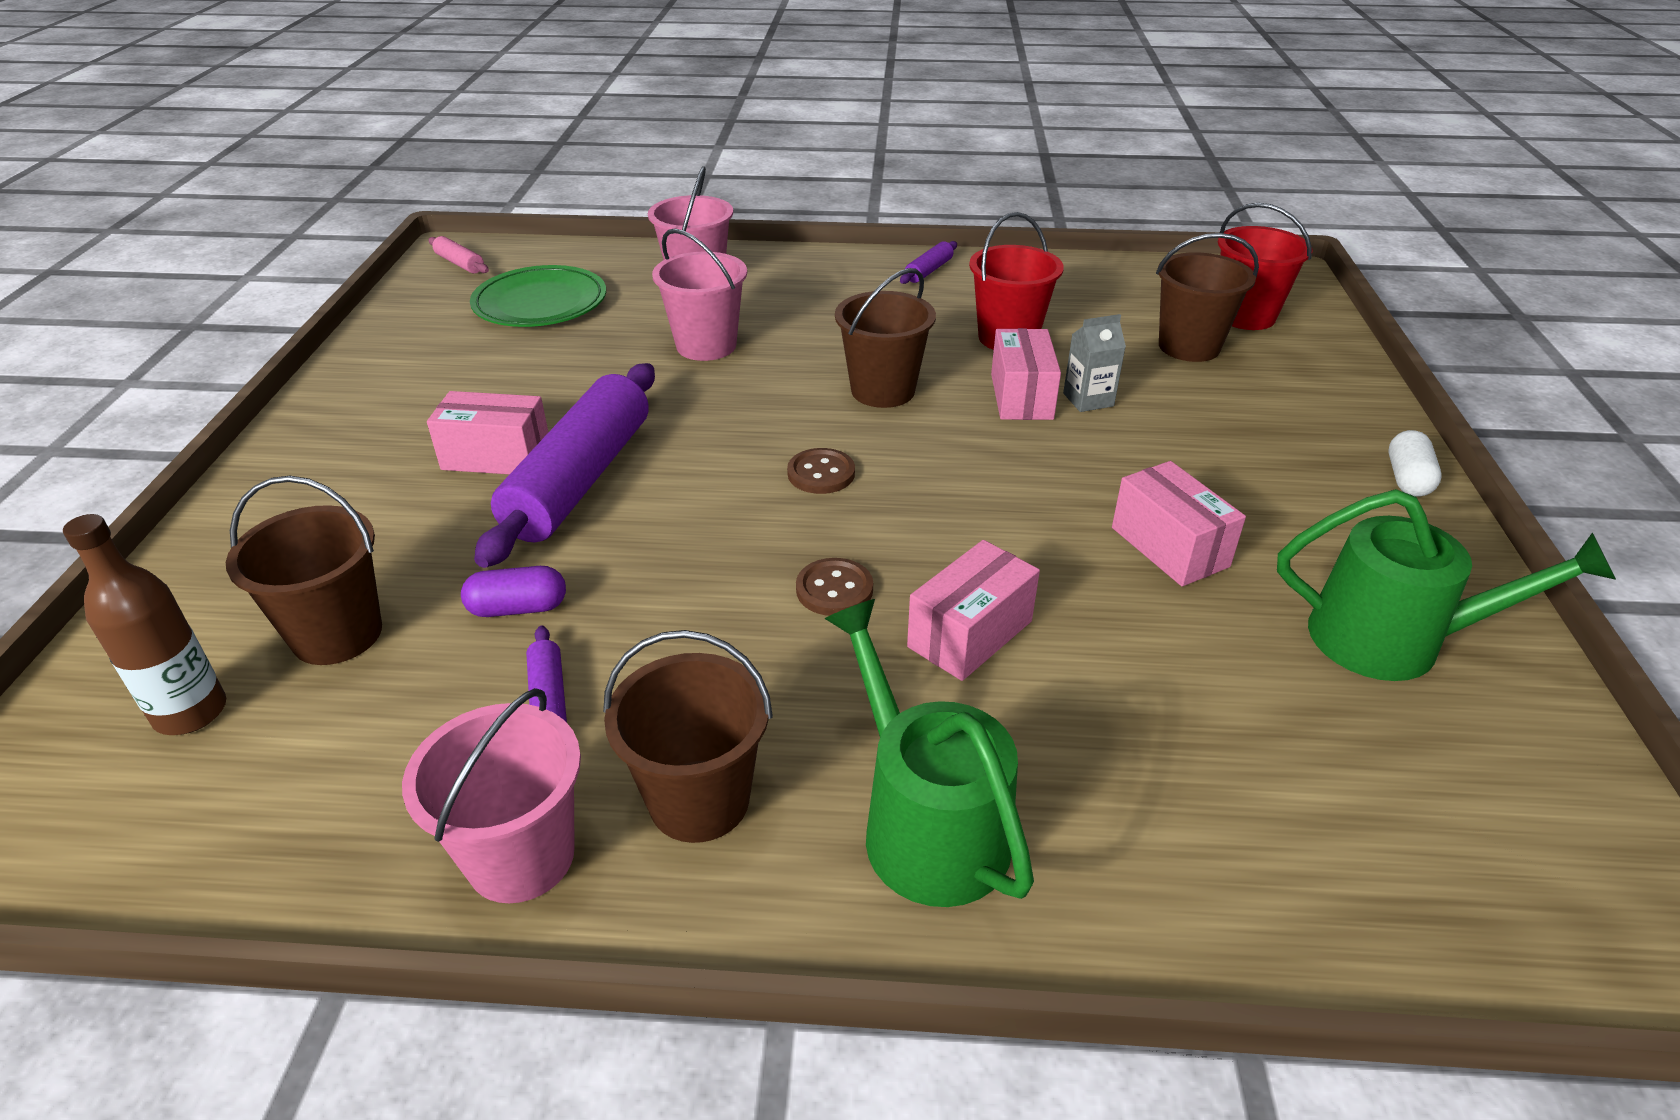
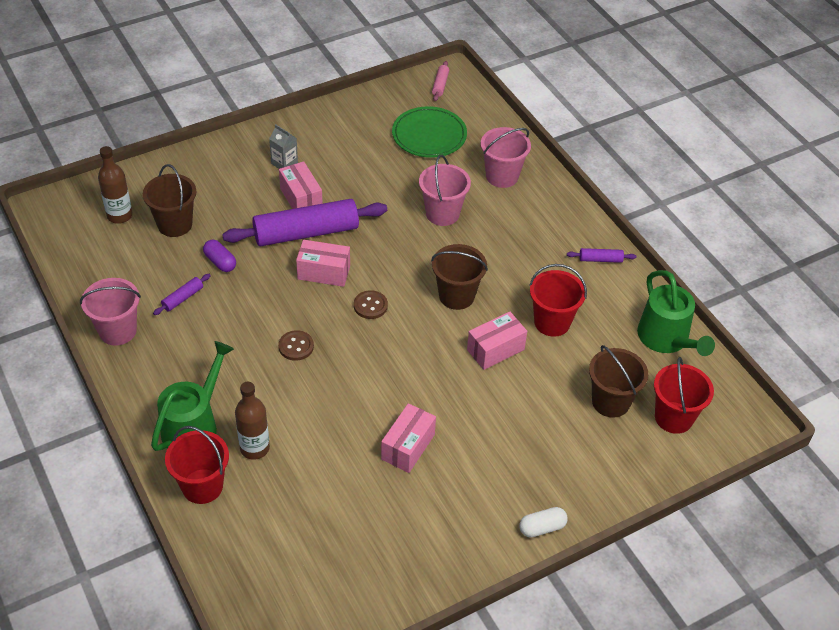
camera: 55 degrees right, 10 degrees up
brown bucket [603,630,773,843] -> none
pink box [907,540,1040,681] -> pink box moved to [296,240,350,287]
grey carton [1063,314,1126,412] -> grey carton moved to [269,124,298,169]
green watering can [1277,489,1616,681] -> green watering can moved to [637,270,715,356]
none -> red bucket [165,426,229,504]
none -> brown bottle [235,382,270,460]

